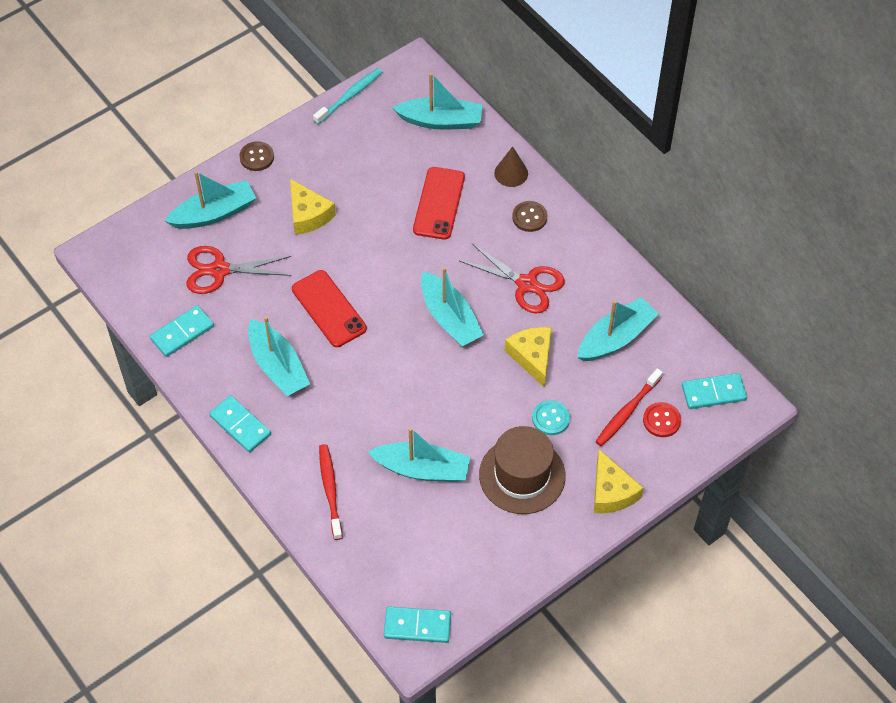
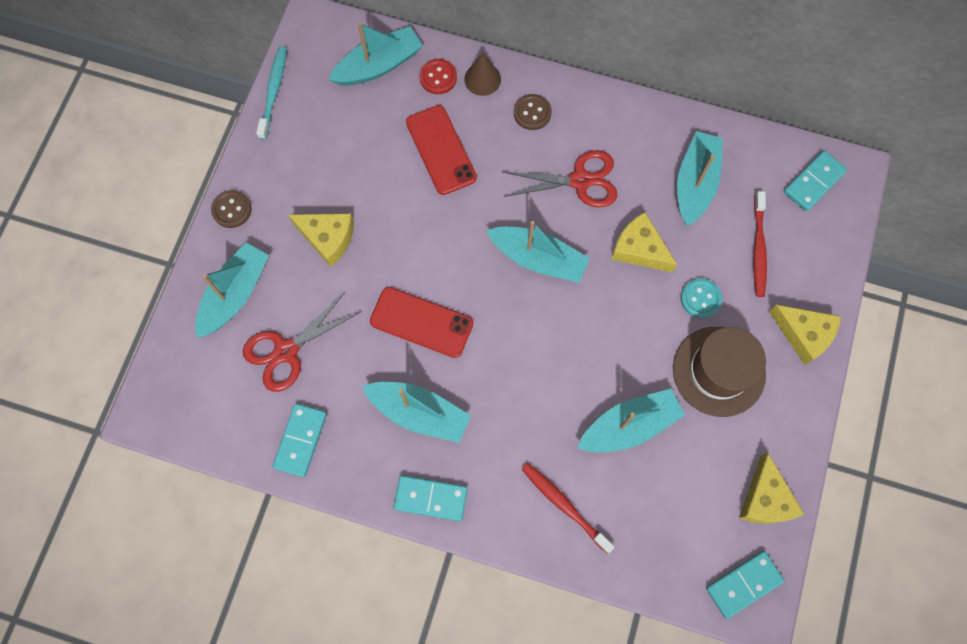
camera: 35 degrees left, 15 degrees up
red button [643,402,681,437] -> red button moved to [419,59,457,94]
none -> yellow cheese [739,453,804,524]

